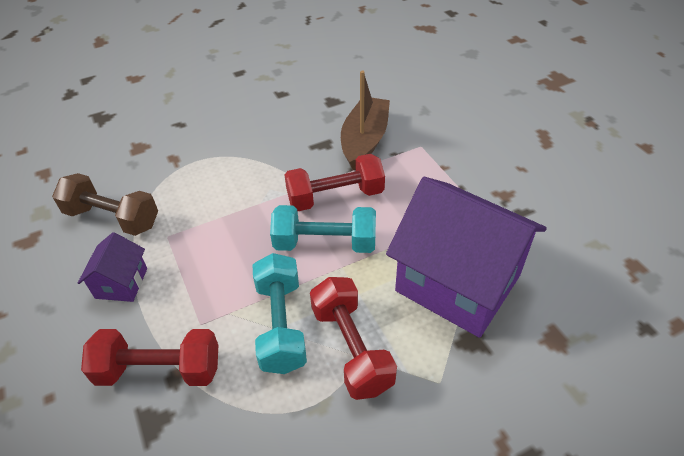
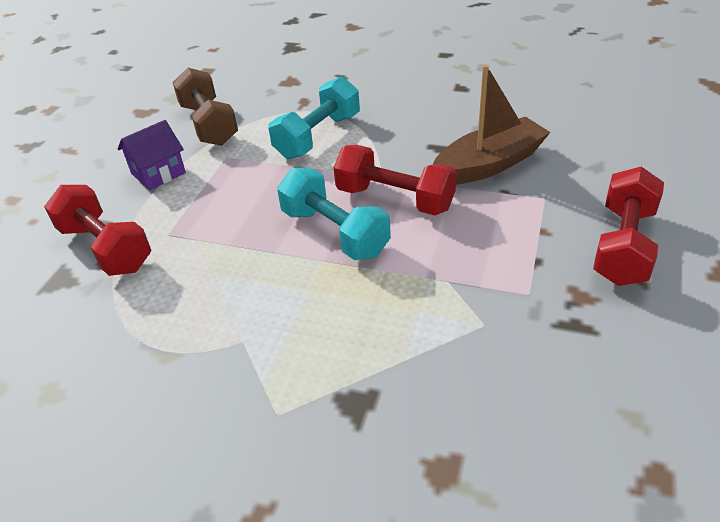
camera: 45 degrees right, 5 degrees down
turquoise dumbbell [253,253,307,374] -> turquoise dumbbell moved to [268,76,360,159]
red dumbbell [310,277,397,400] -> red dumbbell moved to [593,167,664,286]
purple house [386,177,547,338] -> none

